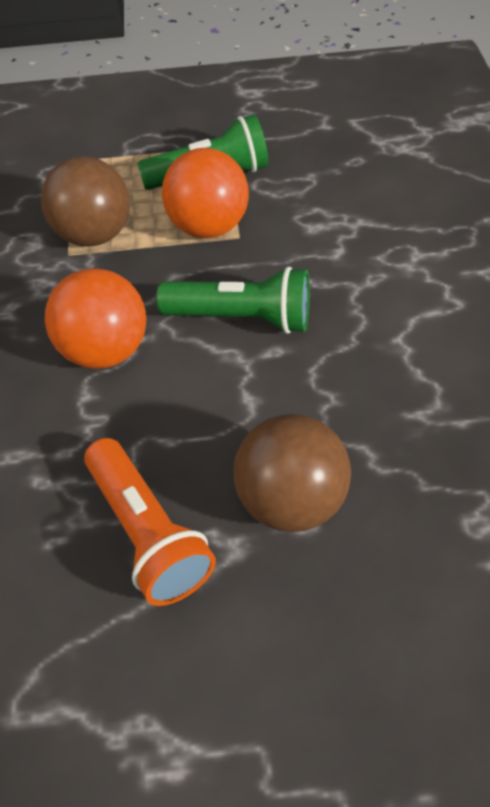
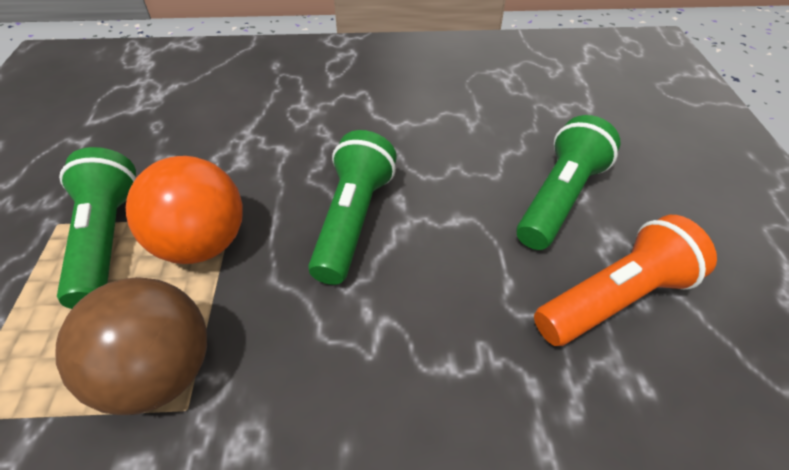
camera: 90 degrees left, 5 degrees down
orange ball [45,268,146,369] -> none
brown ball [233,414,351,532] -> green flashlight [517,115,620,250]

